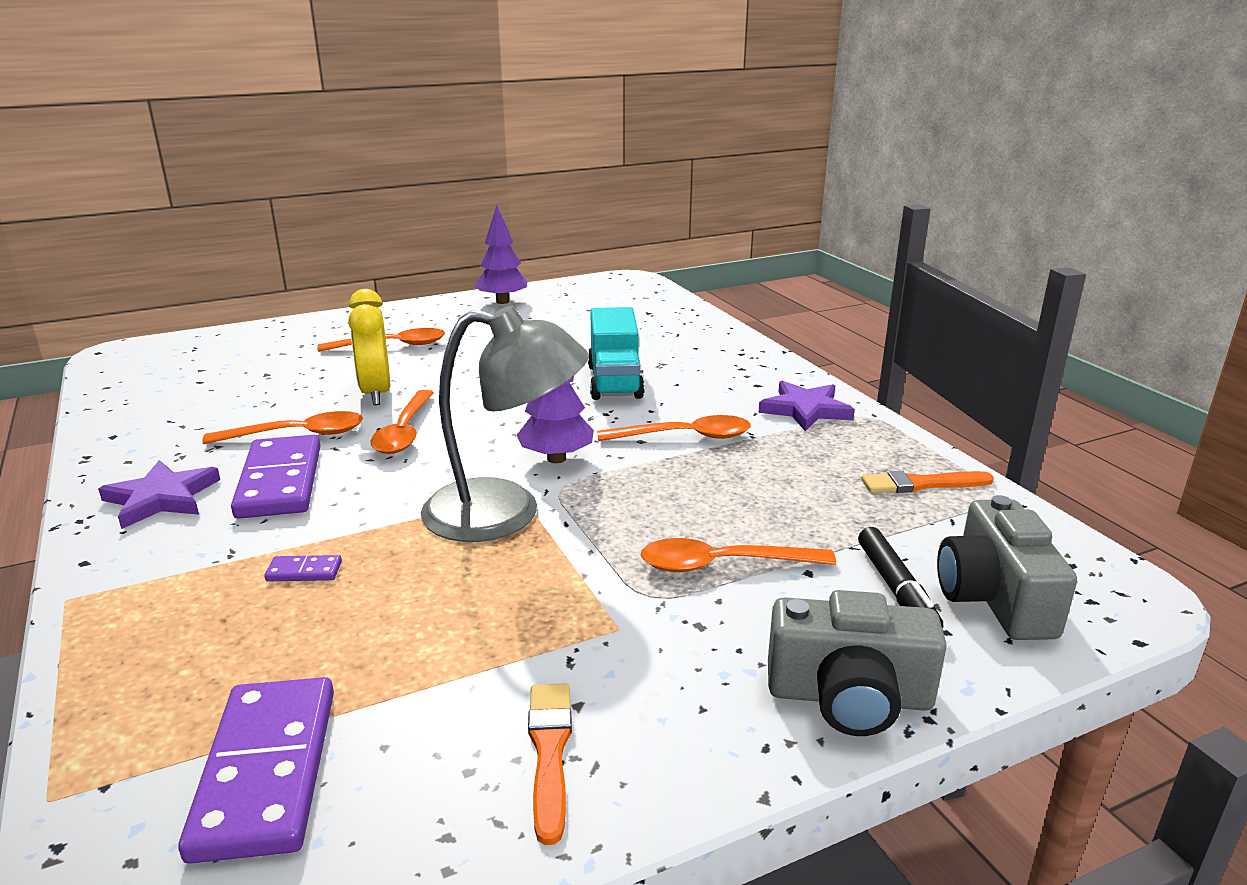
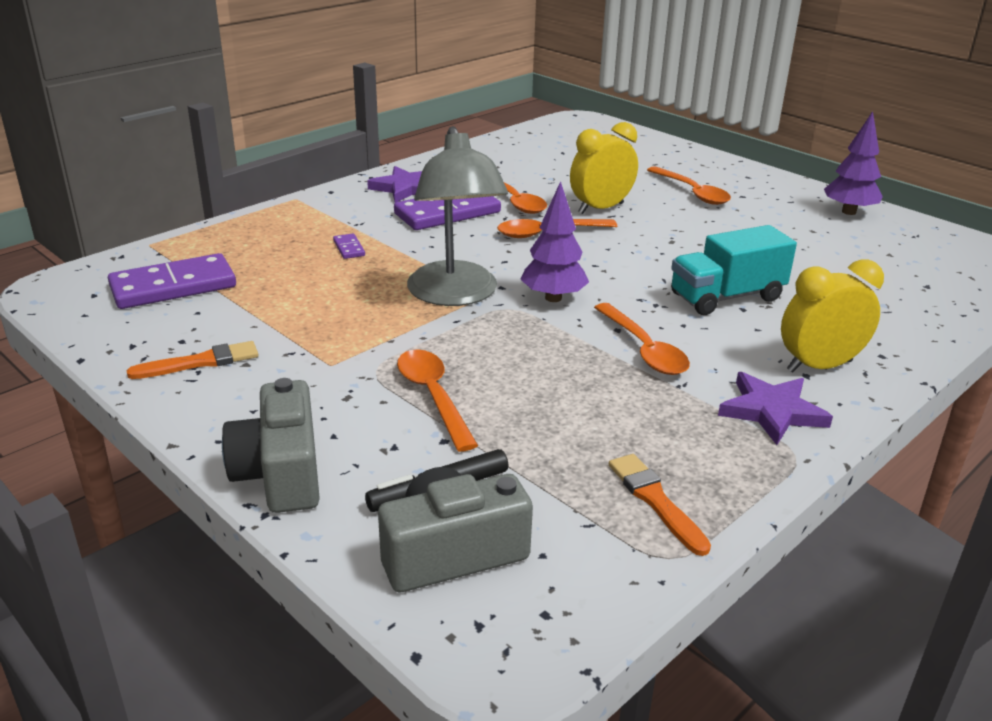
camera: 70 degrees right, 5 degrees up
none -> yellow clock [781,260,884,373]

